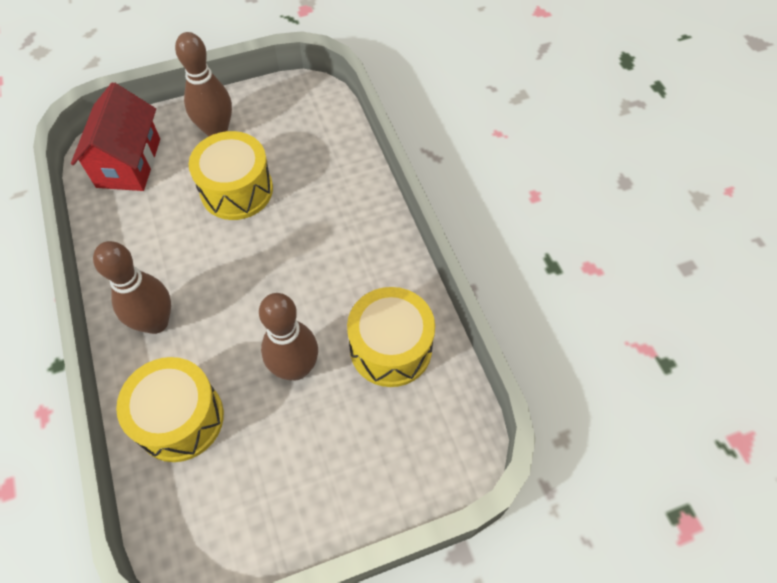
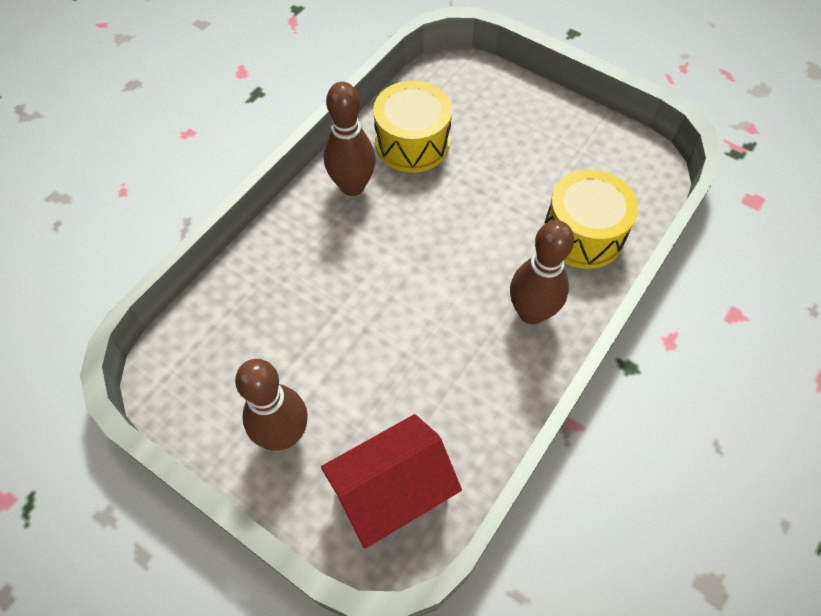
camera: 125 degrees left, 0 degrees up
yellow drum [189,131,273,220] -> none
brown bowling pin [259,293,318,380] -> brown bowling pin moved to [324,82,376,196]

